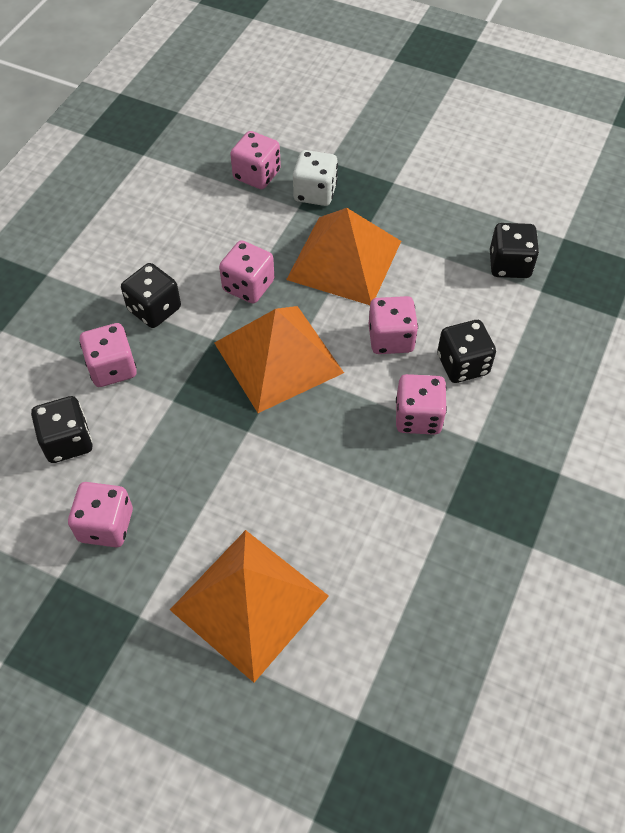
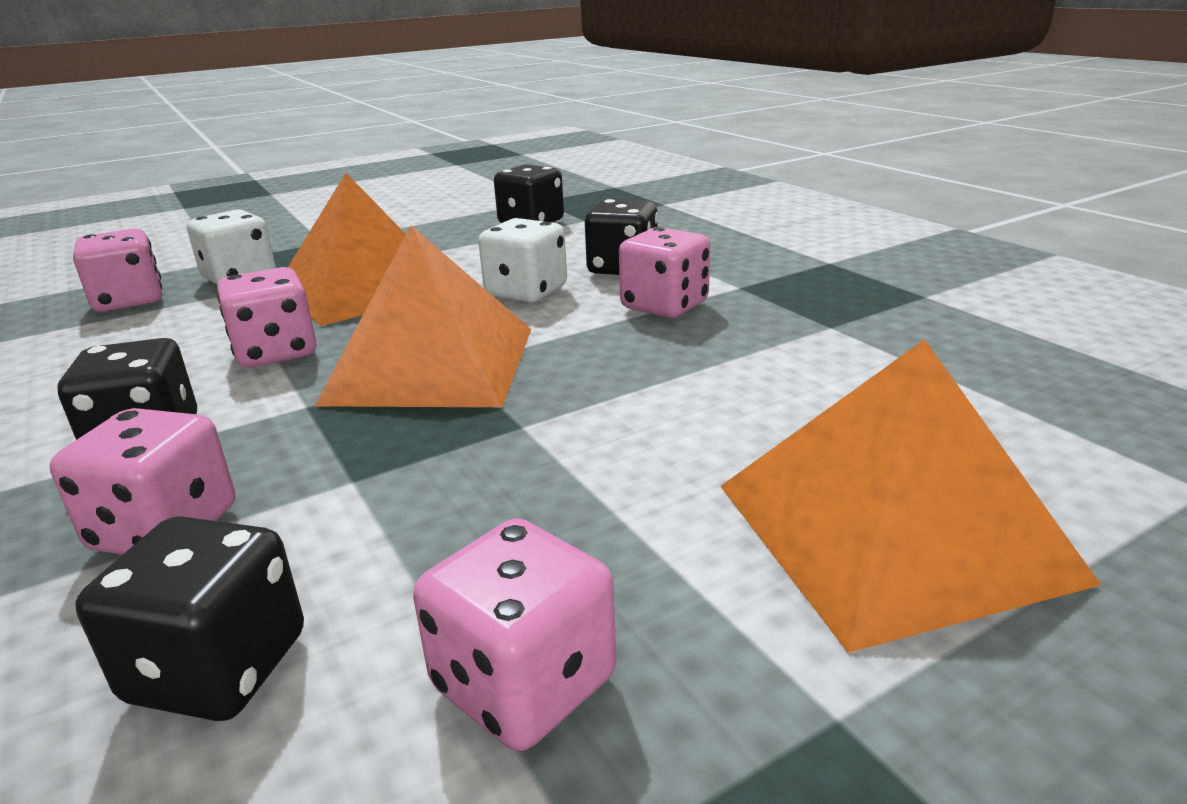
camera: 55 degrees left, 30 degrees down
pink dice [369,296,418,354] -> white dice [478,218,567,302]

